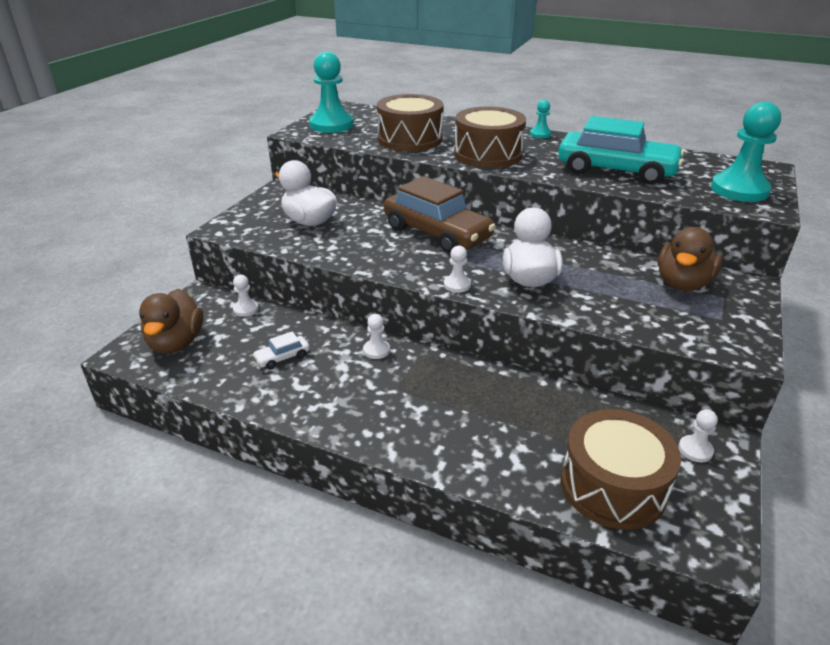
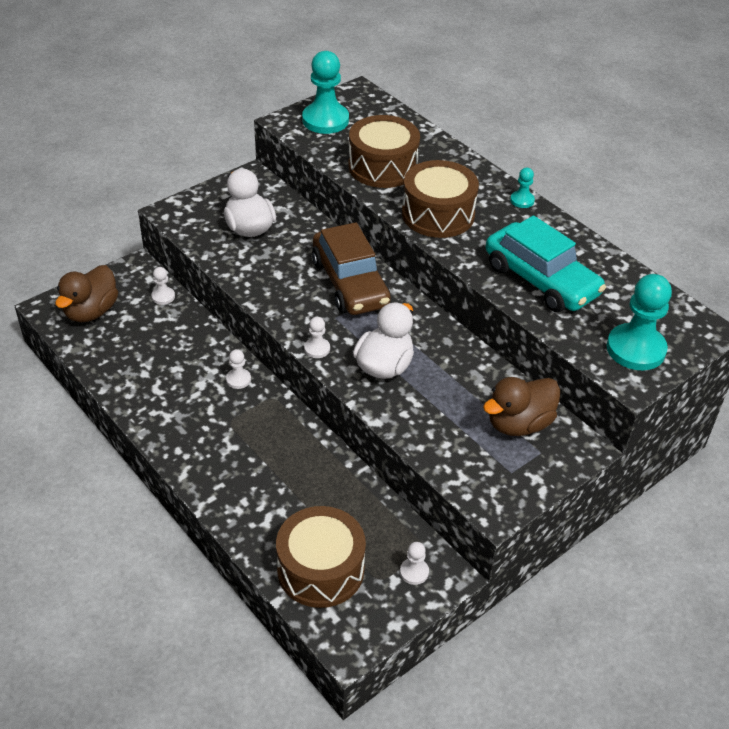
camera: 25 degrees right, 10 degrees up
white car [253,332,310,370] -> none

